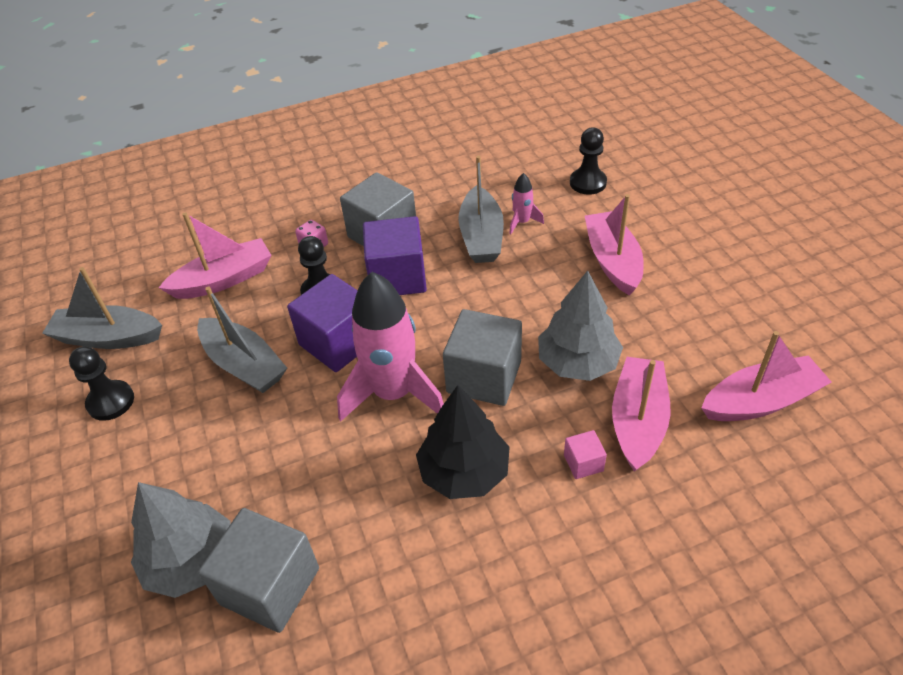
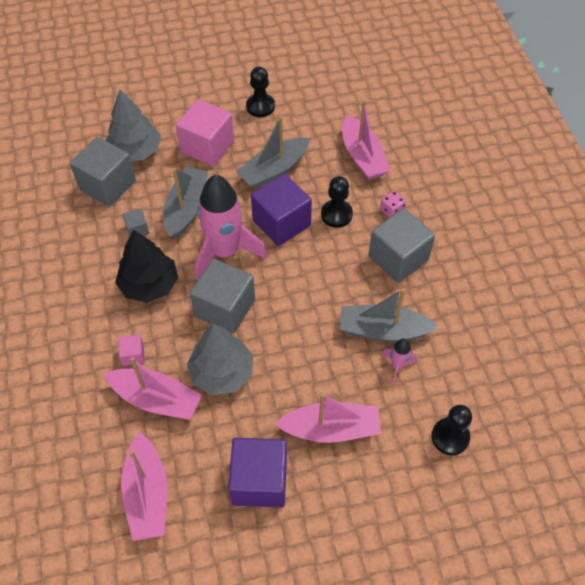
camera: 95 degrees right, 10 degrees up
grey boat [42,267,162,349] -> grey boat moved to [163,167,208,240]
purple cube [363,216,427,295] -> purple cube moved to [228,438,287,508]
none -> grey cube [122,208,149,237]
none -> pink cube [176,99,234,166]

